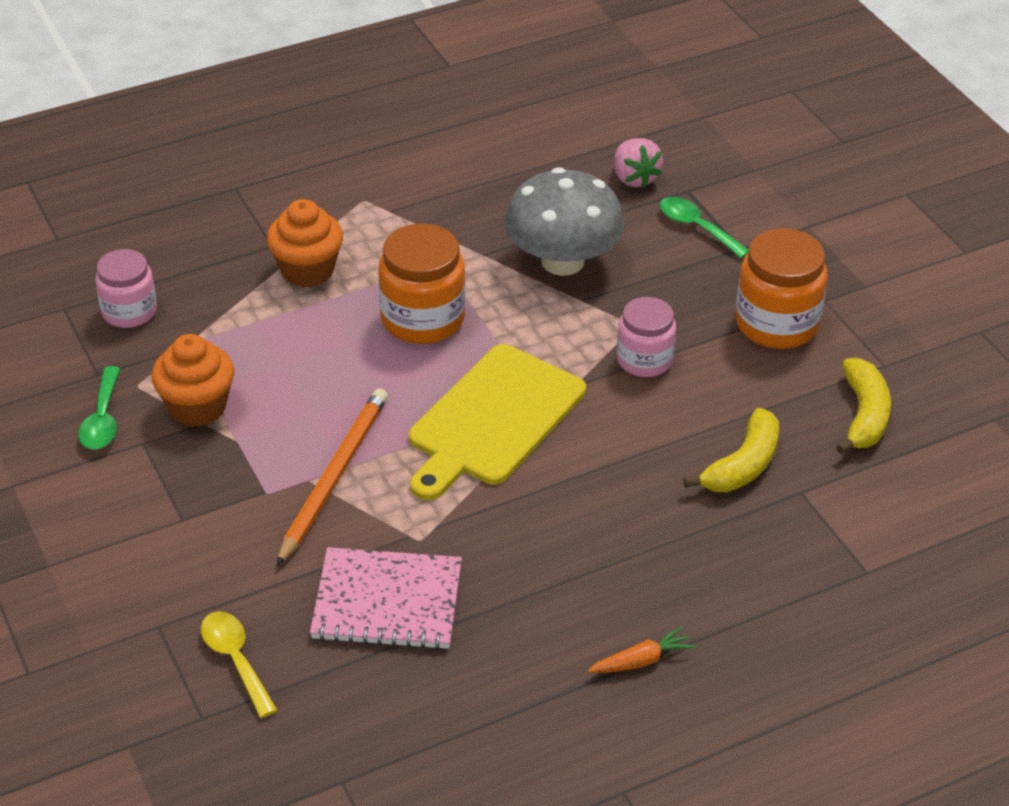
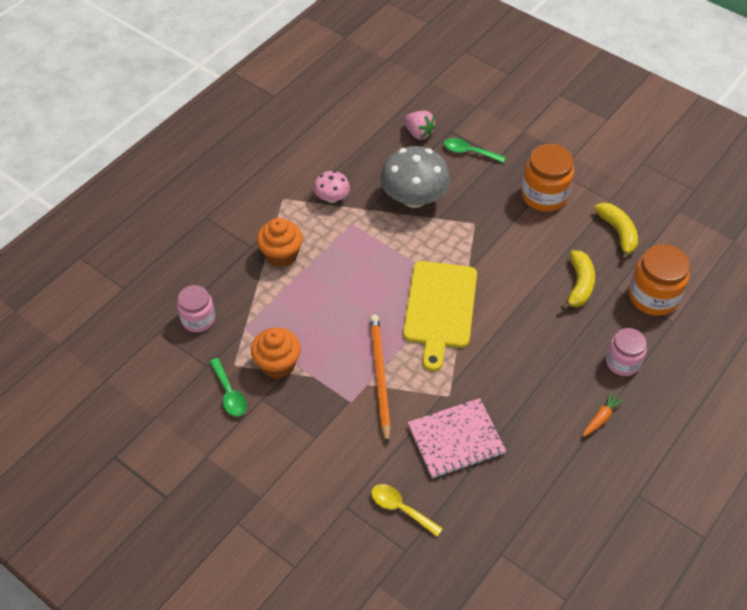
camera: 25 degrees left, 10 degrees up
orange jar [378,223,465,344] -> orange jar moved to [629,244,690,316]
pink jar [617,297,676,377] -> pink jar moved to [606,328,647,376]
none -> pink mushroom [314,171,350,203]

